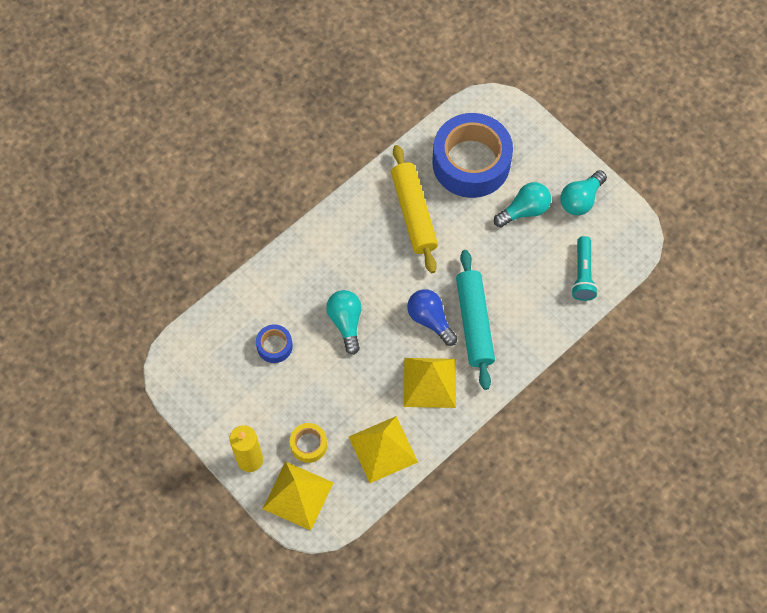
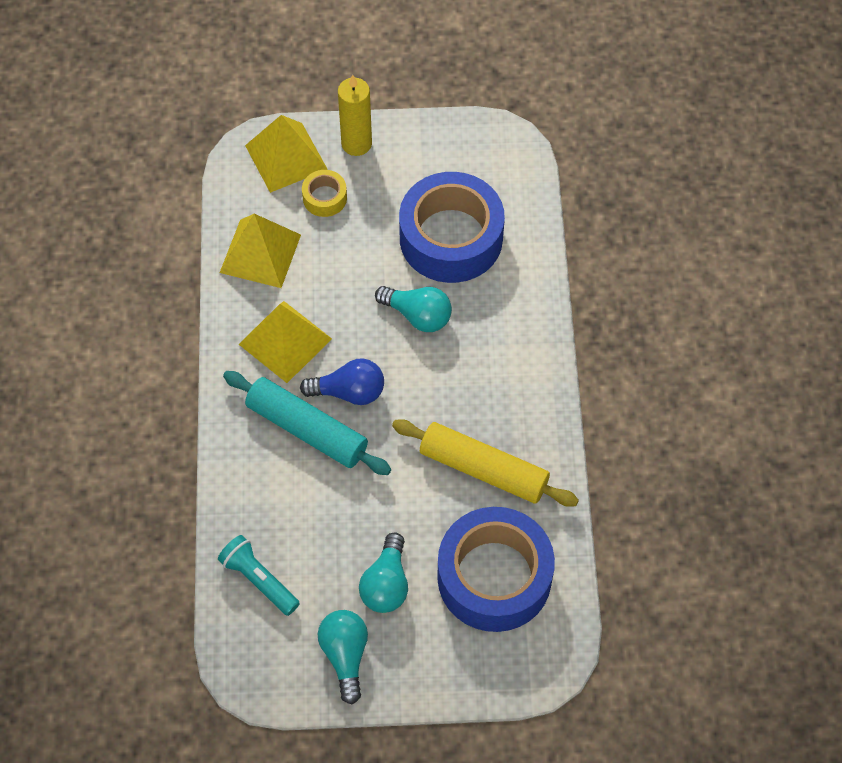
camera: 130 degrees right, 5 degrees down
blue tape [256,324,293,363] -> blue tape [399,172,505,283], size x2.31

